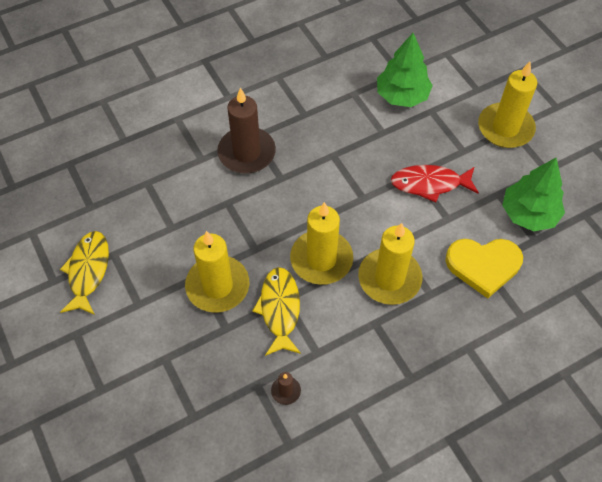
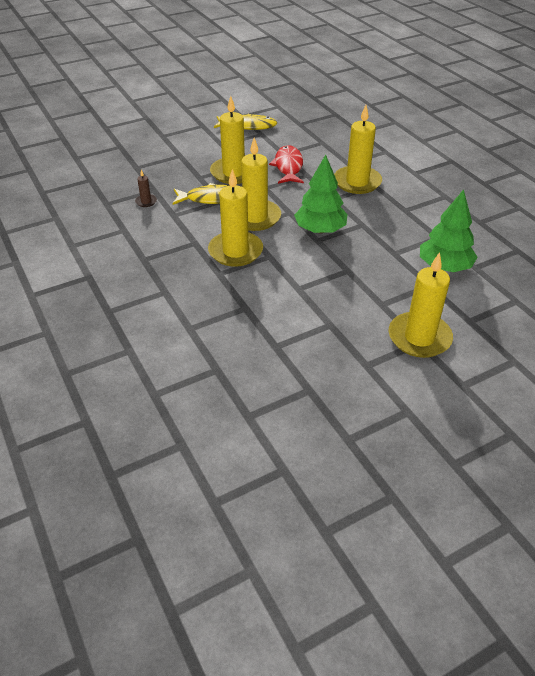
camera: 90 degrees right, 15 degrees down
brown candle [217,88,276,174] -> yellow candle [334,105,382,194]
red fish [390,165,479,202] -> red fish moved to [269,145,304,184]
yellow heart [445,239,523,298] -> none
green tree [502,158,565,231] -> green tree moved to [294,155,348,233]

